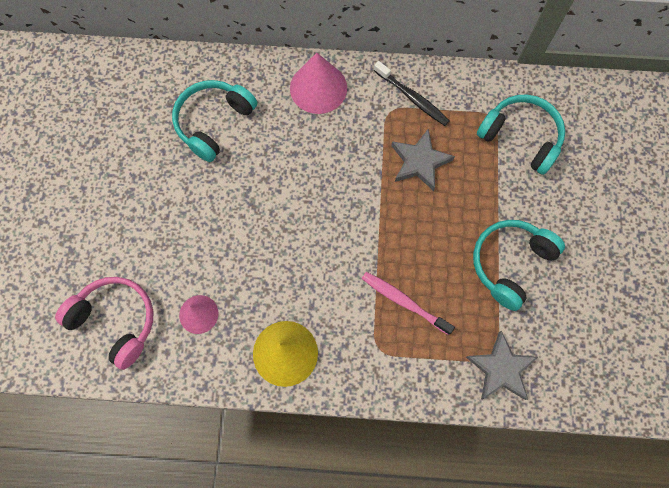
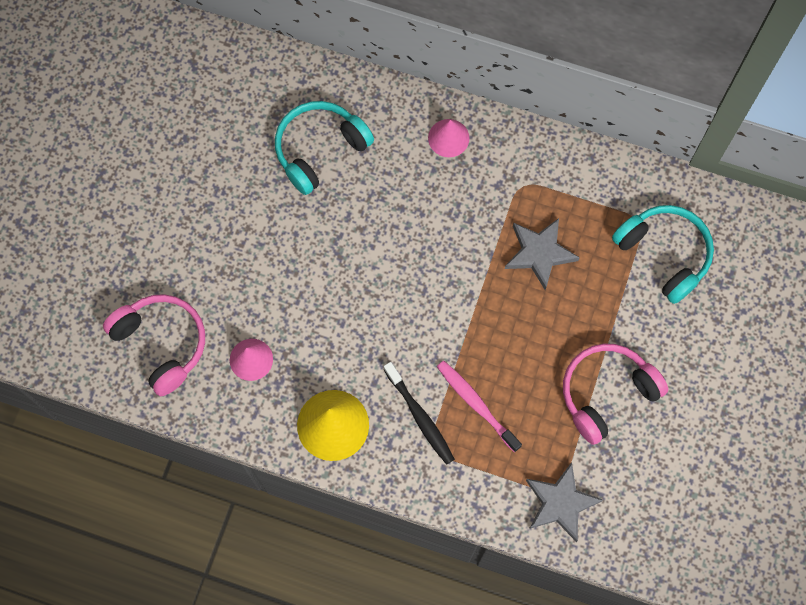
camera: 15 degrees right, 0 degrees up
pink cone [290,53,347,114] -> pink cone [428,119,470,157], size x0.61
black toothbrush [374,61,450,126] -> black toothbrush moved to [383,362,455,465]
turquoise headphones [473,220,565,311] -> pink headphones [563,343,668,445]

